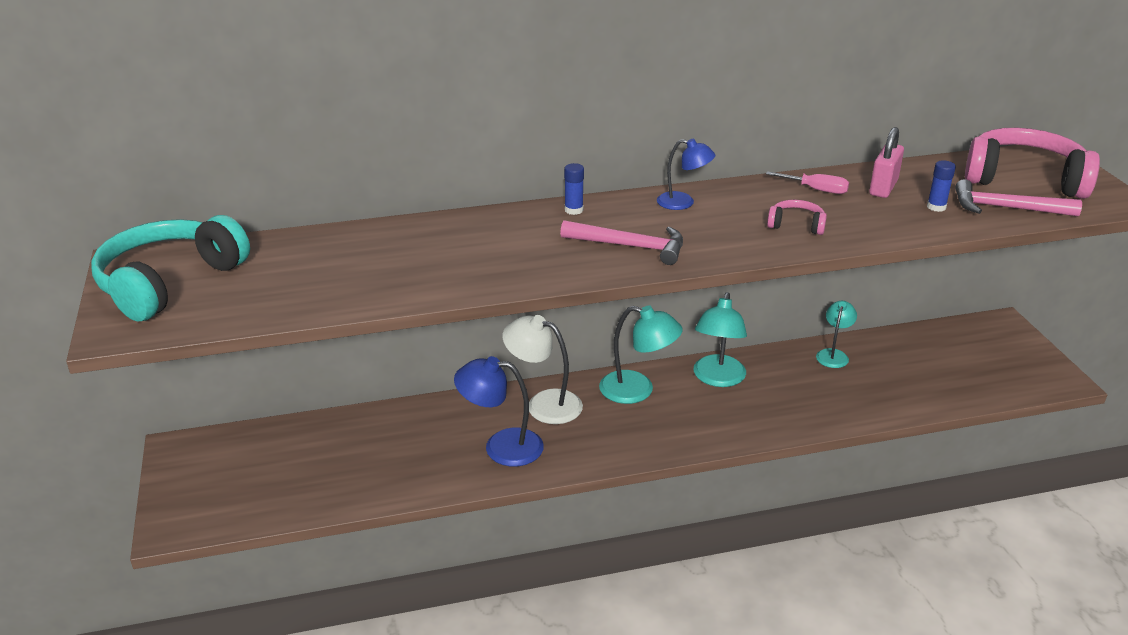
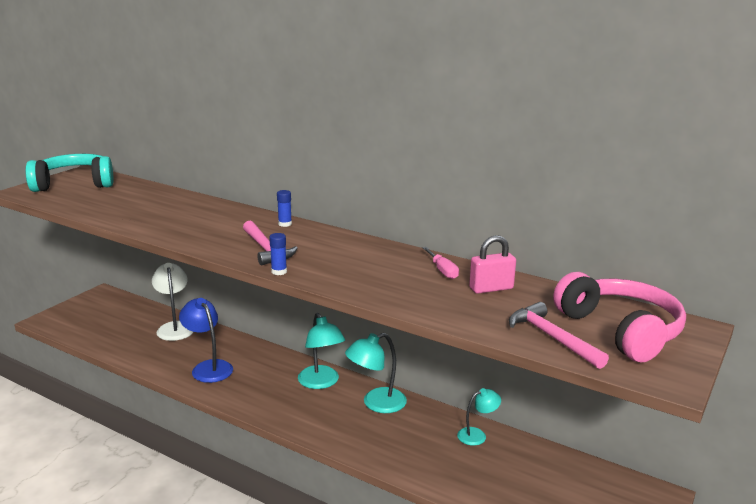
camera: 45 degrees right, 10 degrees down
white lamp [503,315,583,424] -> white lamp moved to [152,263,193,341]
blue lamp [657,139,716,210] -> none
pink headphones [767,200,827,235] -> none
blue glue stick [927,160,956,212] -> blue glue stick moved to [269,233,287,275]

